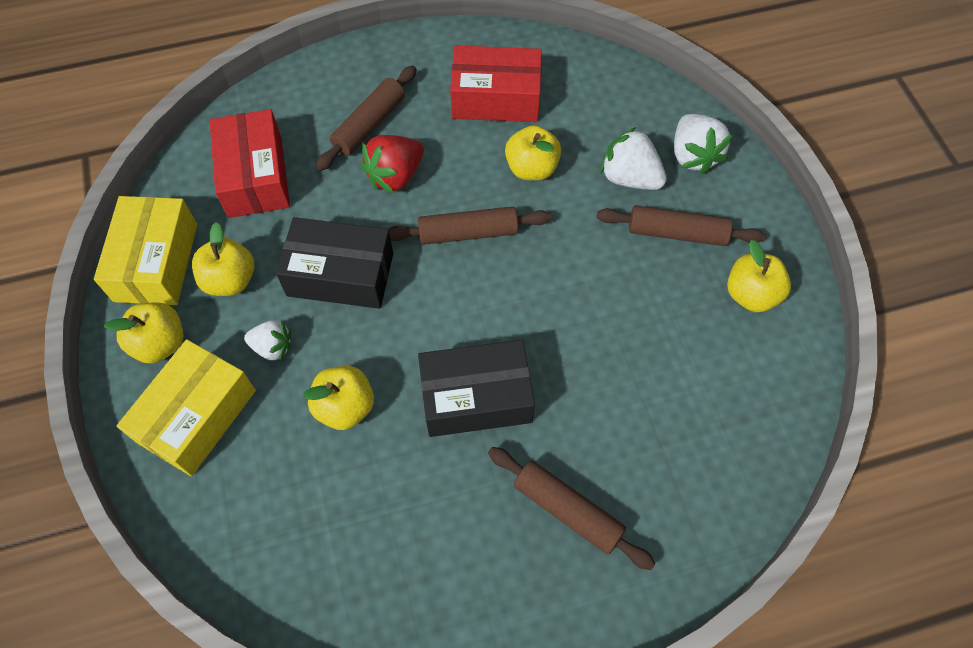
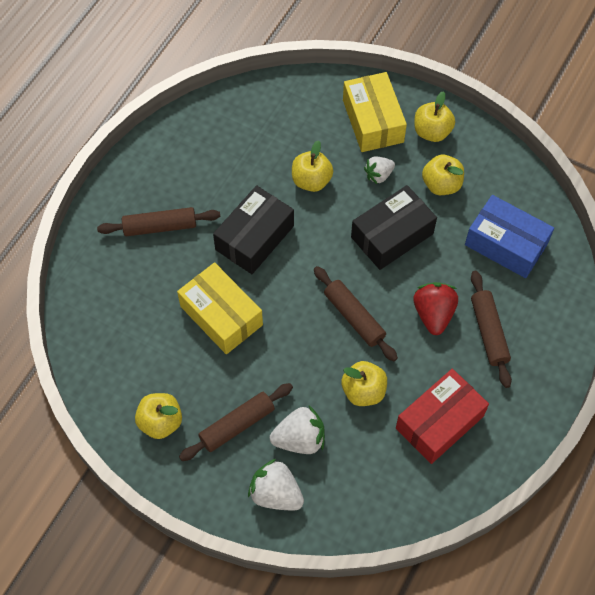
camera: 135 degrees right, 0 degrees up
yellow box [94,196,197,305] -> yellow box moved to [177,262,263,354]
red box [210,109,290,218] -> blue box [465,195,554,278]
brown rolling pin [388,206,551,245] -> brown rolling pin turned 75 degrees counterclockwise [314,266,398,361]

